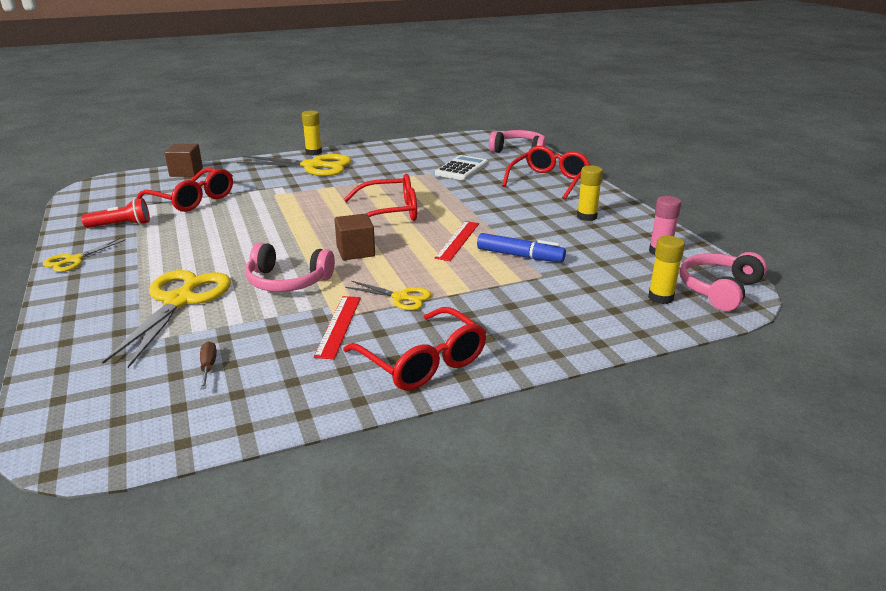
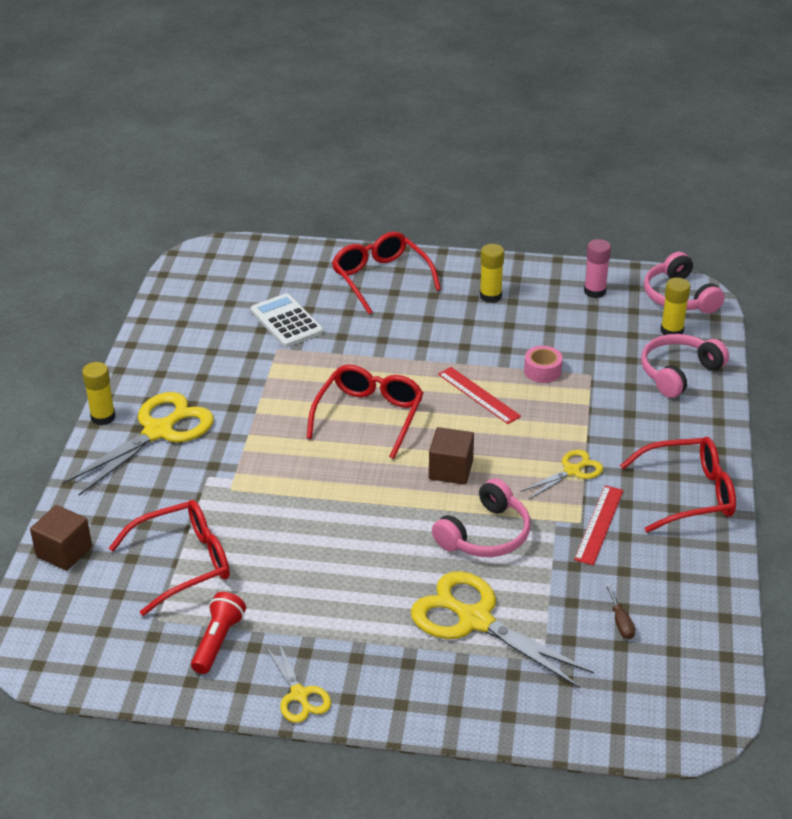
camera: 60 degrees left, 10 degrees up
brown screwdriver [200,341,217,389] -> brown screwdriver turned 120 degrees counterclockwise [605,583,635,639]
red ruler [314,296,361,359] -> red ruler turned 75 degrees clockwise [574,485,624,565]
blue marker [477,233,566,262] -> pink tape [524,346,563,383]
pink headphones [489,130,546,153] -> pink headphones moved to [641,334,729,398]

